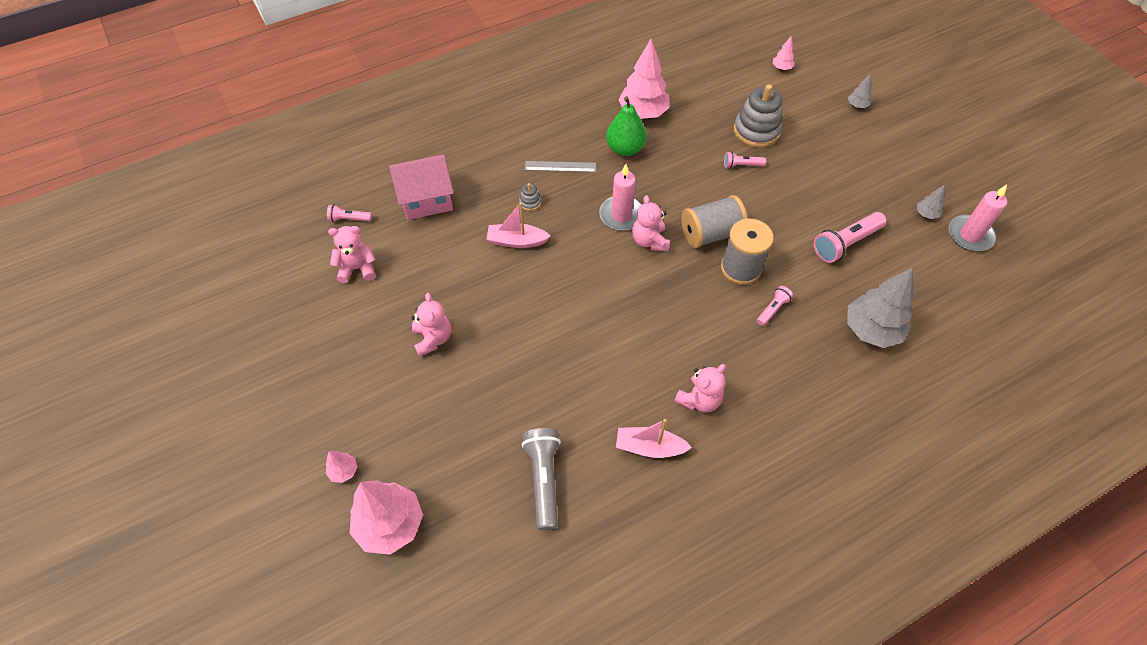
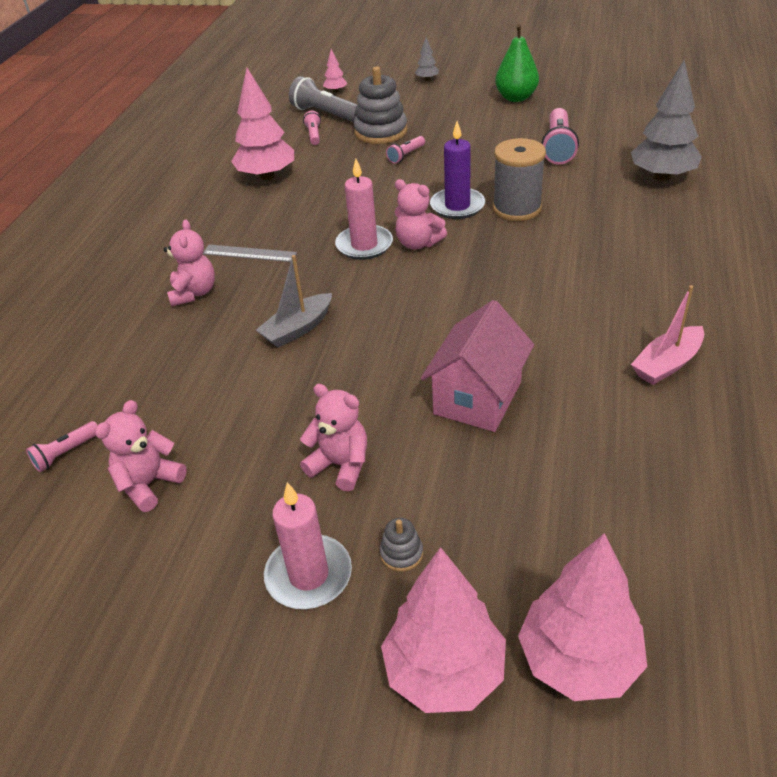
camera: 45 degrees left, 15 degrees down
pink tree [326,451,357,483] -> pink tree [381,547,506,713], size x2.21
pink house [389,154,454,220] -> pink house moved to [421,300,534,432]
pink boat [486,203,550,248] -> grey boat [256,255,332,348]
grey stacking toy [519,183,541,211] -> grey stacking toy moved to [380,518,423,572]
grey flashlight [522,428,561,530] -> grey flashlight moved to [289,76,358,122]
grey ruler [525,161,596,172] -> grey ruler turned 60 degrees clockwise [203,245,297,262]
green pear [606,96,647,156] -> green pear moved to [495,24,539,102]
pink teddy bear [674,364,726,412] -> pink teddy bear moved to [164,220,215,306]
grey spool [681,195,748,248] -> purple candle [430,121,485,219]
pink flashlight [757,286,793,326] -> pink flashlight moved to [303,111,321,145]
grey tree [917,185,945,219] -> none
pink candle [949,185,1007,251] -> pink candle moved to [264,482,352,609]

